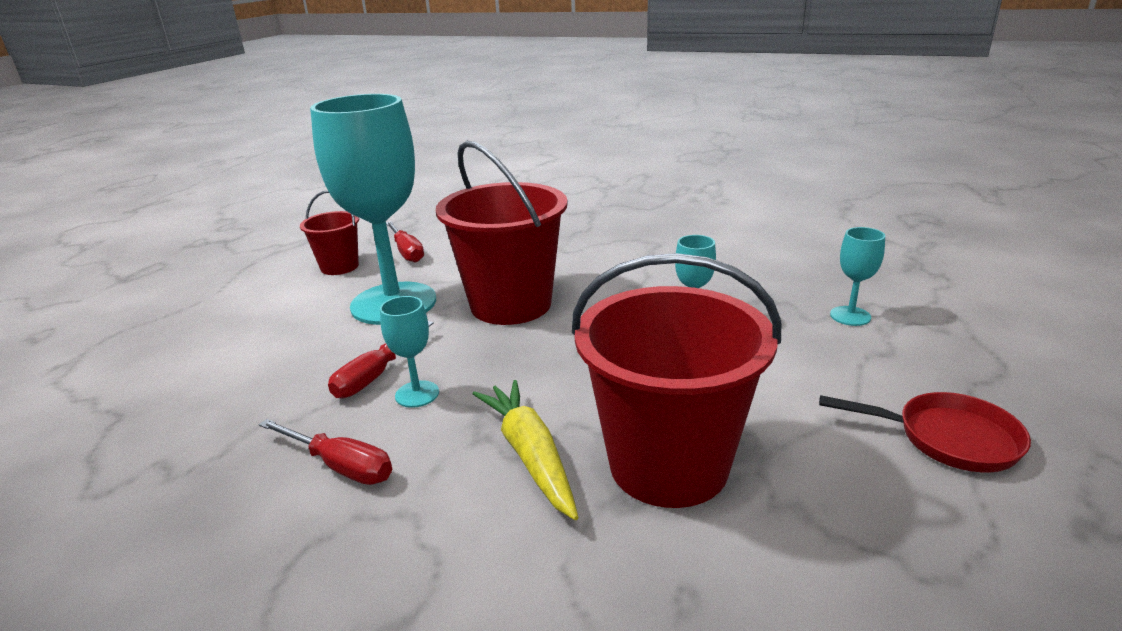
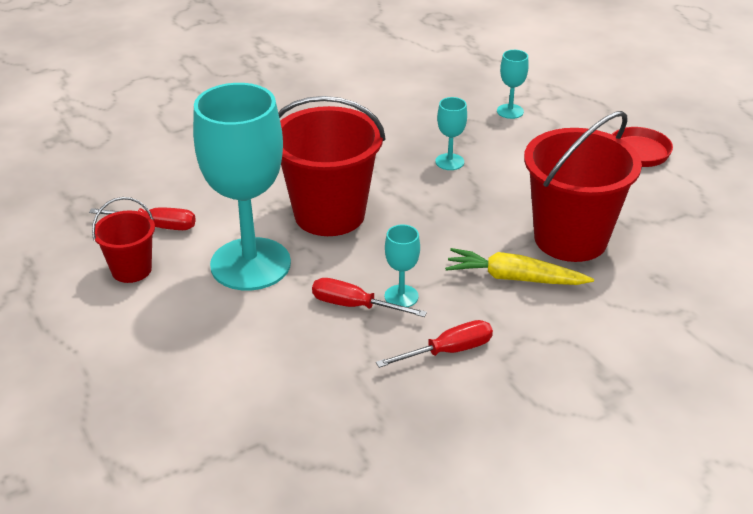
camera: 55 degrees left, 10 degrees up
red screwdriver [328,321,434,398] -> red screwdriver turned 135 degrees clockwise [312,278,427,317]

